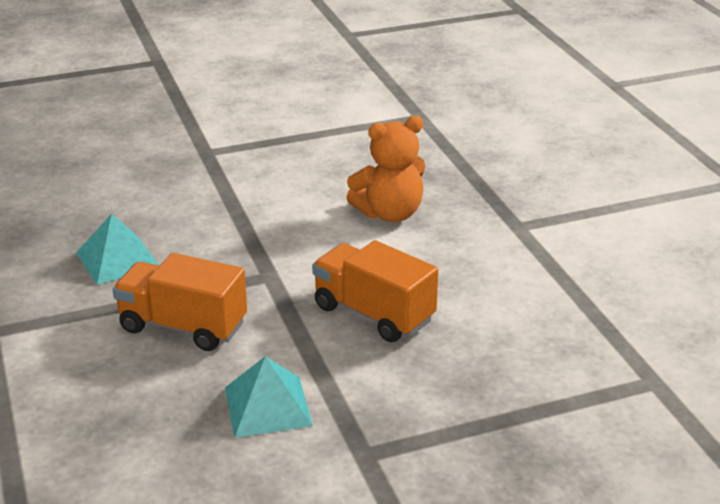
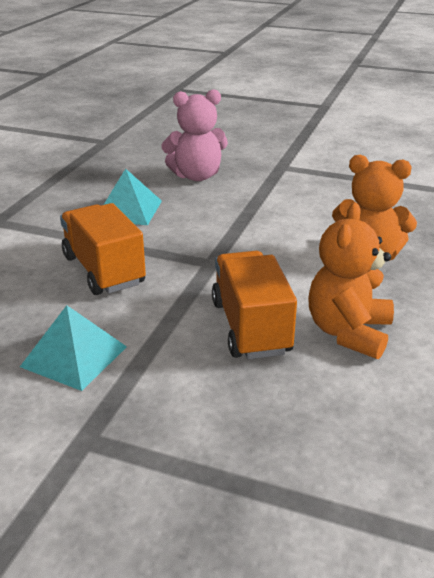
camera: 40 degrees right, 0 degrees up
none -> pink teddy bear [161,89,228,181]
none -> orange teddy bear [308,203,394,359]

